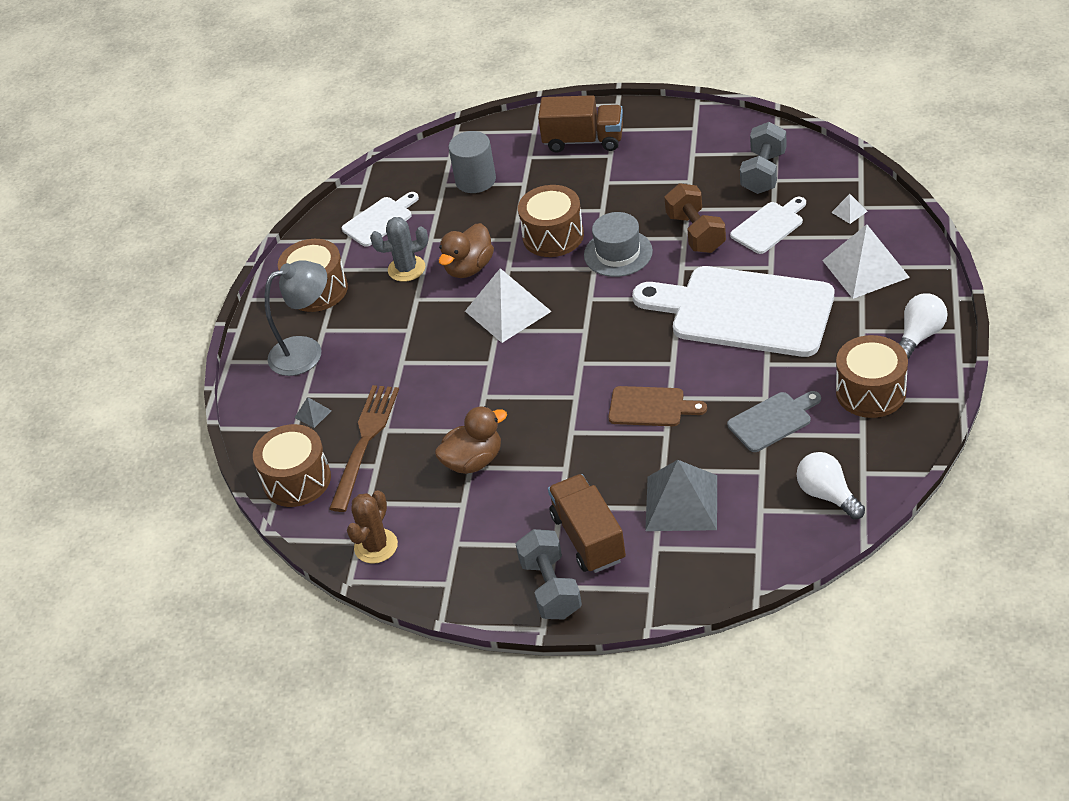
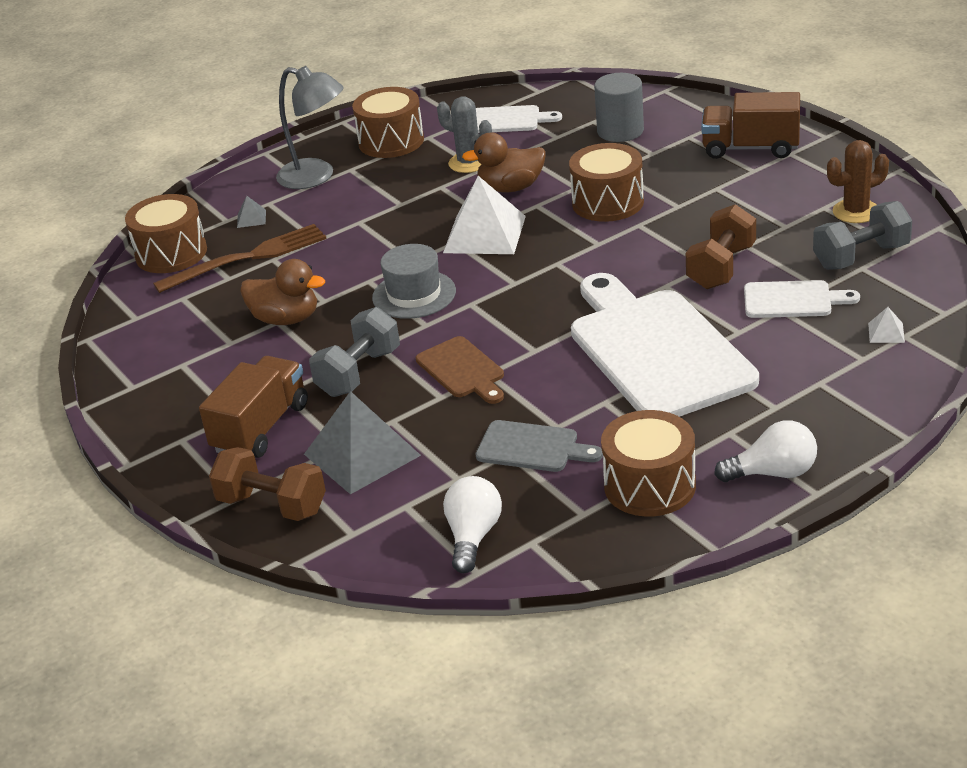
camera: 45 degrees right, 10 degrees down
brown cactus [347,490,398,564] -> brown cactus moved to [827,140,889,223]
grey dumbbell [516,529,582,620] -> grey dumbbell moved to [309,307,400,397]
brown truck [538,95,623,152] -> brown truck turned 135 degrees clockwise [701,92,800,159]
grey hat [584,212,653,277] -> grey hat moved to [372,244,456,319]
white pyramid [822,224,910,299] -> none
none -> brown dumbbell [209,447,326,521]

